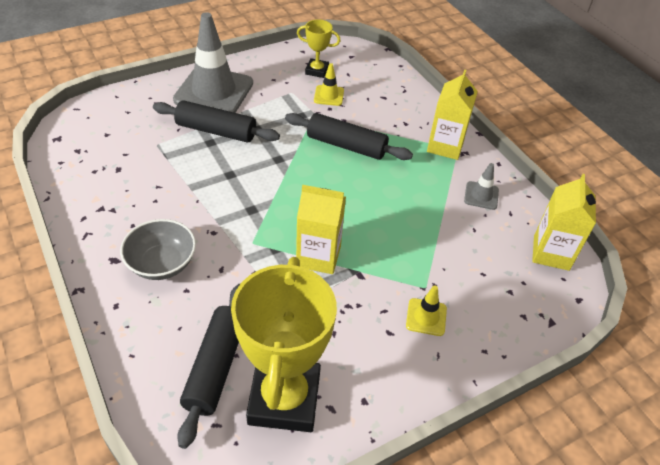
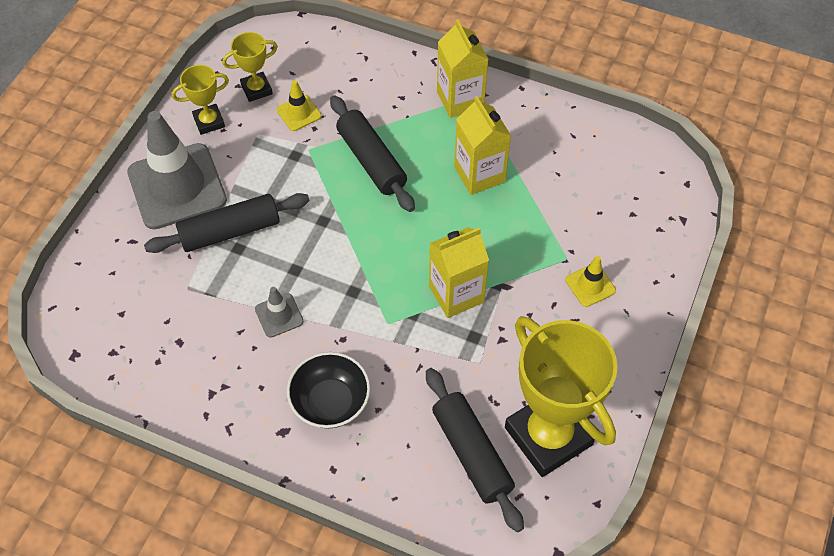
camera: 35 degrees left, 10 degrees up
grey bowl [120,219,196,280] -> black bowl [287,352,370,429]
black rolling pin [285,113,413,160] -> black rolling pin turned 75 degrees clockwise [330,96,415,212]
grey traffic cone [464,163,499,210] -> grey traffic cone moved to [255,287,304,338]
yellow carton [532,174,596,271] -> yellow carton moved to [454,96,511,195]
none -> yellow trophy [172,65,229,135]

